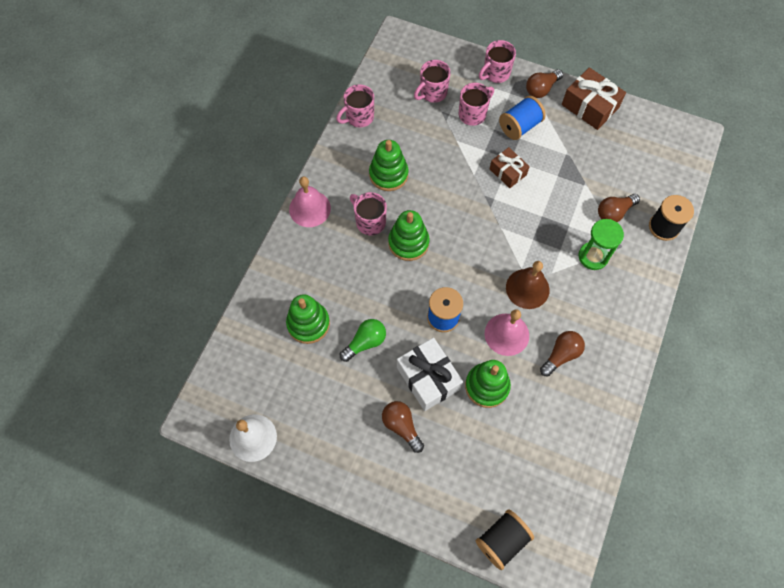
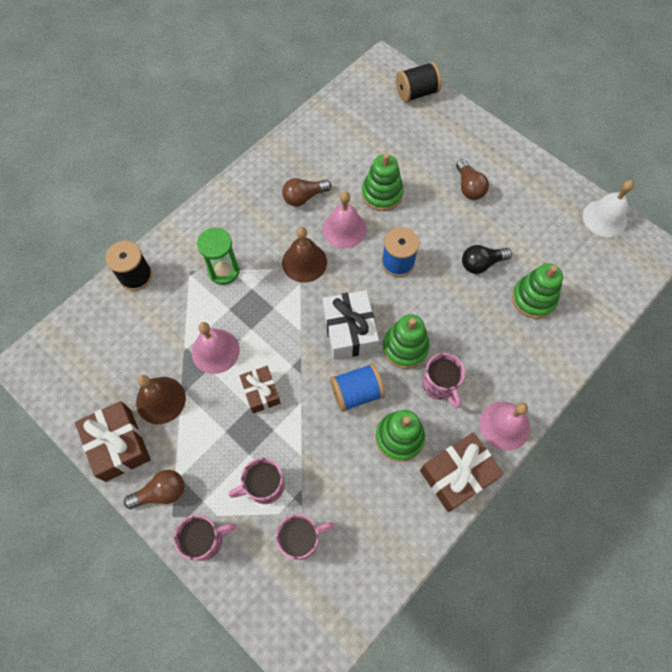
camera: 160 degrees left, 0 degrees up
pink mug [336,84,374,127] -> none
green light bulb [340,319,386,362] -> black light bulb [462,245,512,274]
white gift [397,338,463,411] -> white gift moved to [323,290,379,360]
blue spool [499,96,546,140] -> blue spool moved to [330,363,385,412]
brown light bulb [598,194,640,222] -> none
none -> brown bell [136,375,186,424]
none -> pink bell [192,322,240,374]
none -> brown gift [420,432,504,512]

